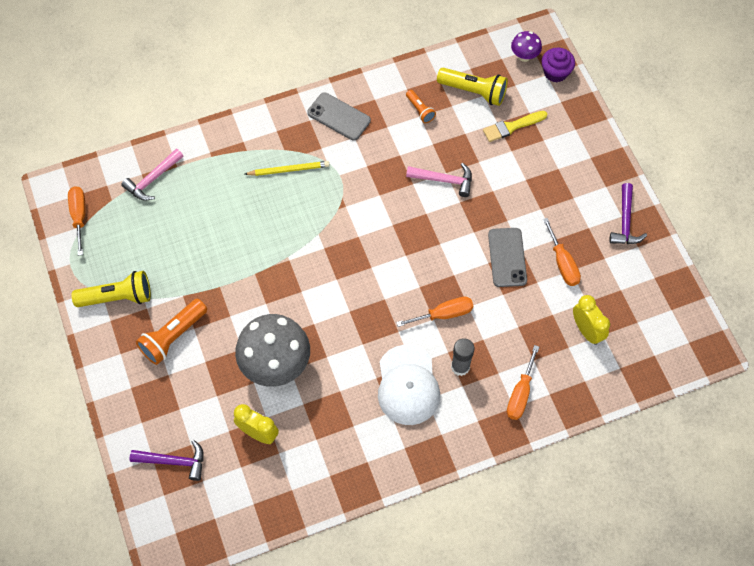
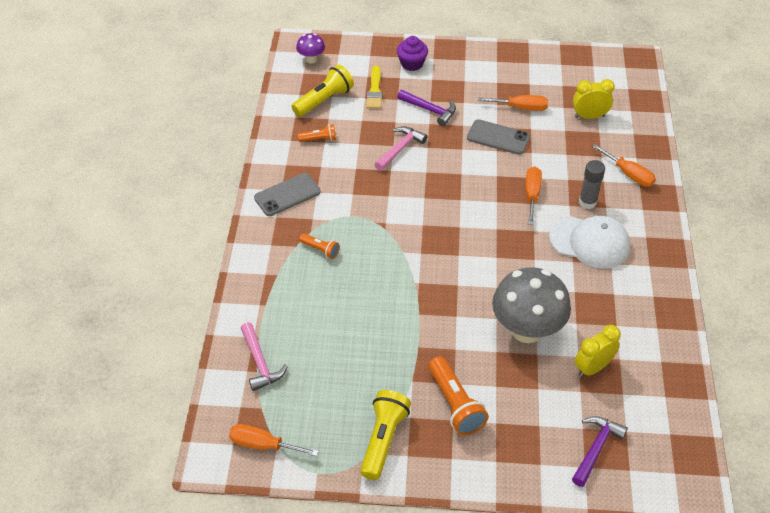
camera: 65 degrees left, 15 degrees down
yellow pencil [245,161,329,176] -> orange flashlight [299,233,340,259]
purple cupcake [541,48,575,82] -> purple cupcake moved to [397,36,428,71]
purple hammer [609,183,647,244] -> purple hammer moved to [397,90,456,126]

